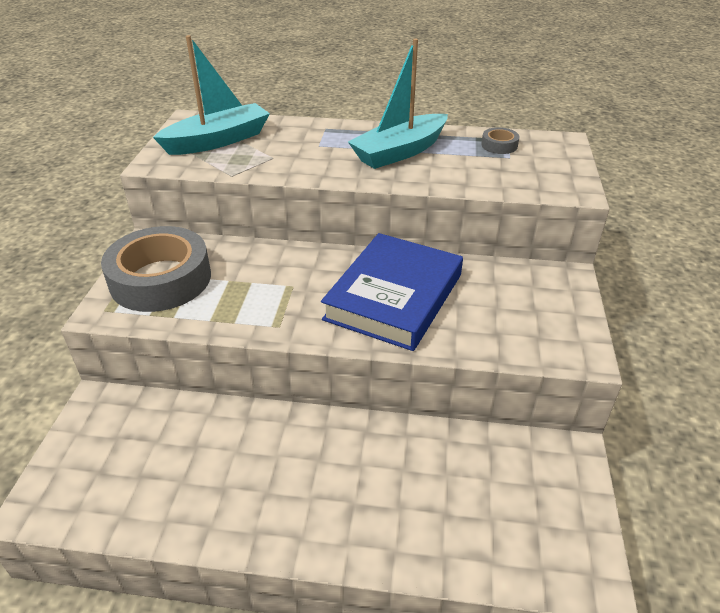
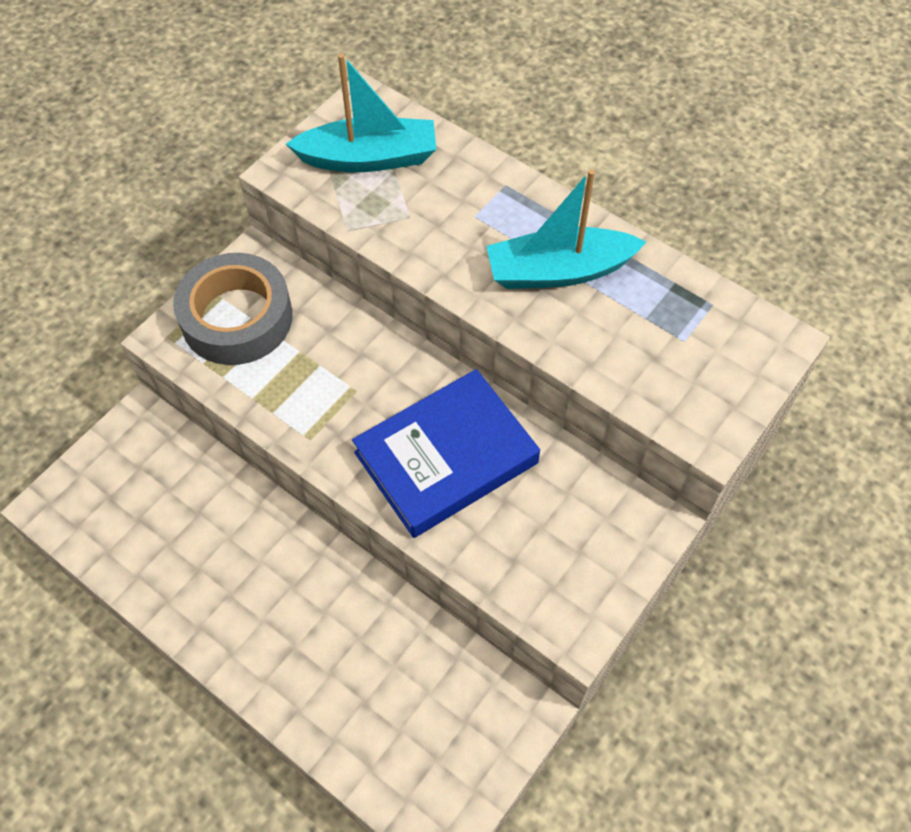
camera: 30 degrees right, 20 degrees up
grey tape [481,127,519,154] -> none

